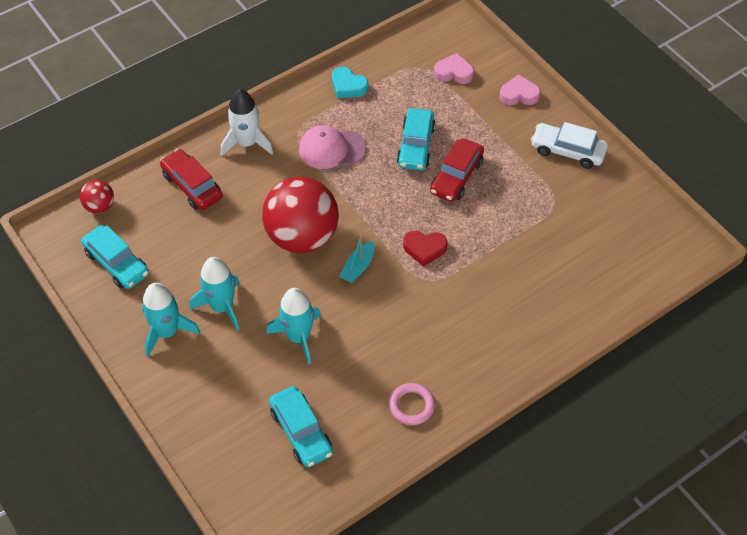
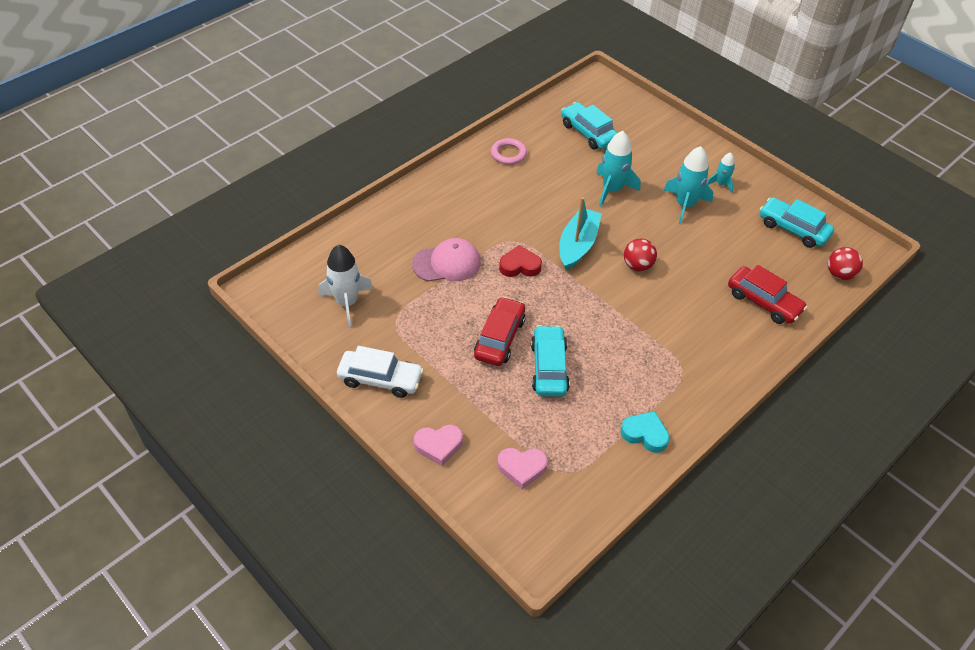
camera: 170 degrees right, 5 degrees down
turquoise rocket [142,283,200,357] -> turquoise rocket [707,152,735,193], size x0.56
white rocket [221,89,273,156] -> white rocket moved to [318,245,373,327]
red ball [262,177,339,253] -> red ball [624,238,657,271], size x0.45
pink cap [299,125,367,169] -> pink cap moved to [412,238,481,282]
turquoise boat [339,235,375,283] -> turquoise boat [560,197,602,270], size x1.64

